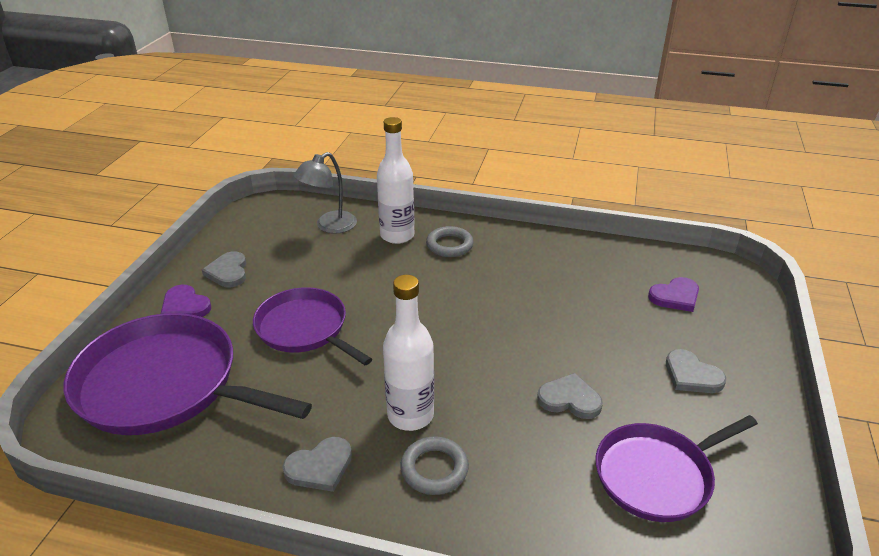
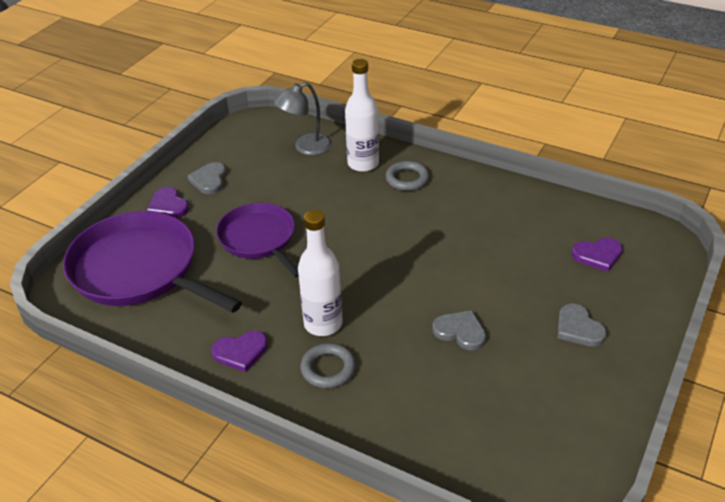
camera: 15 degrees right, 5 degrees up
grey heart [283,437,352,492] -> purple heart [211,331,268,372]
purple pan [596,415,758,522] -> none

